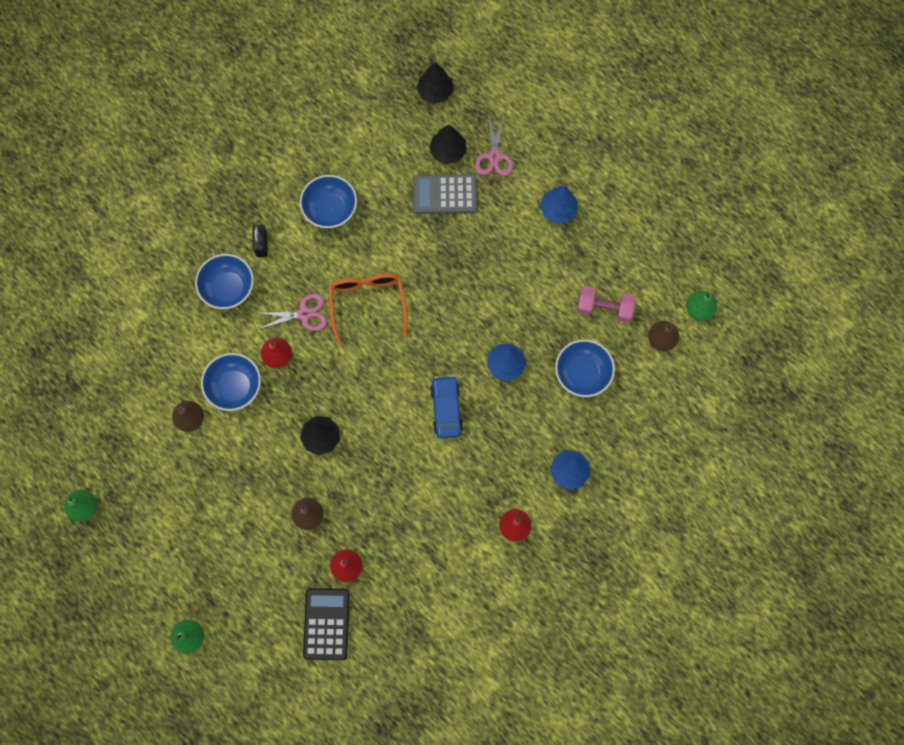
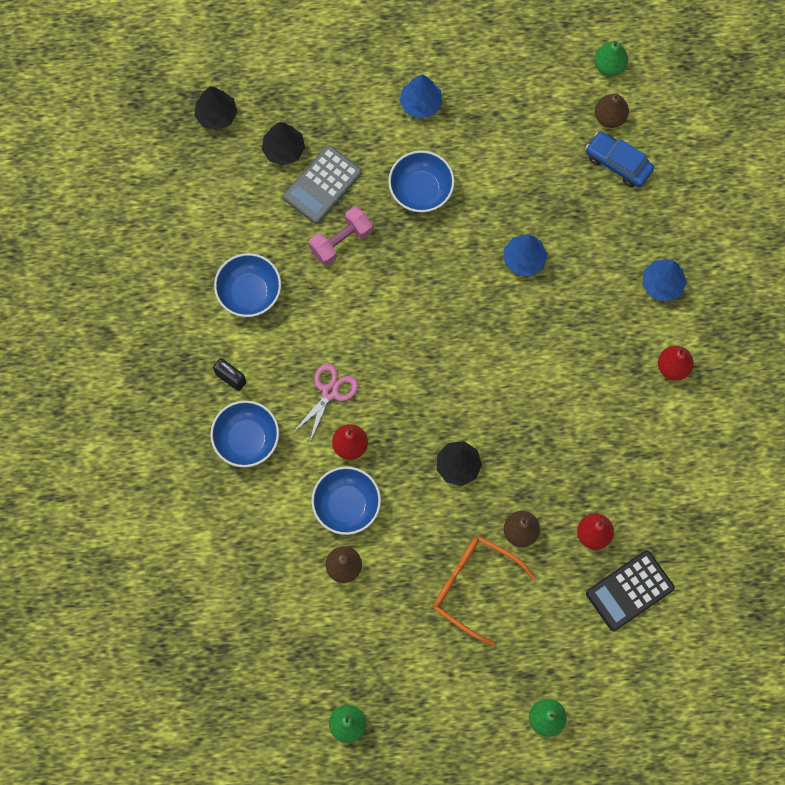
camera: 50 degrees left, 0 degrees up
black calculator [303,588,350,660] -> black calculator turned 75 degrees counterclockwise [586,550,675,631]
orange glasses [328,273,408,345] -> orange glasses moved to [433,536,535,646]
blue car [430,375,463,439] -> blue car moved to [585,131,654,188]
pink scissors [475,114,513,176] -> none
blue bowl [555,340,615,397] -> blue bowl moved to [388,150,455,212]
pink dumbbell [577,286,636,323] -> pink dumbbell moved to [309,206,373,266]

